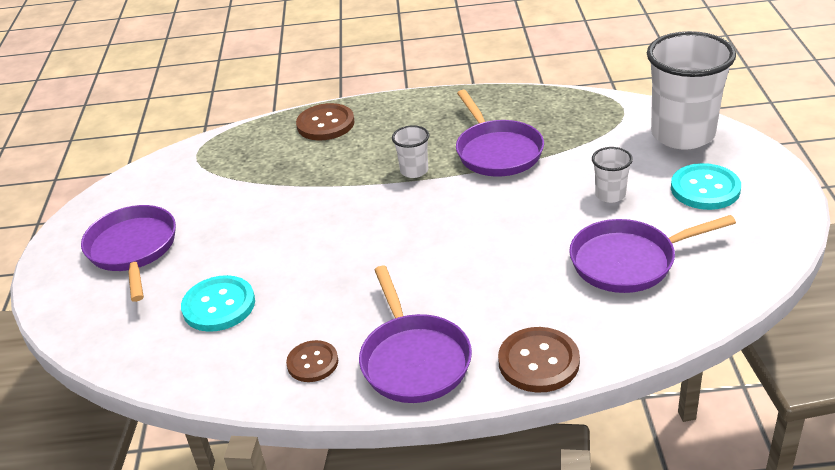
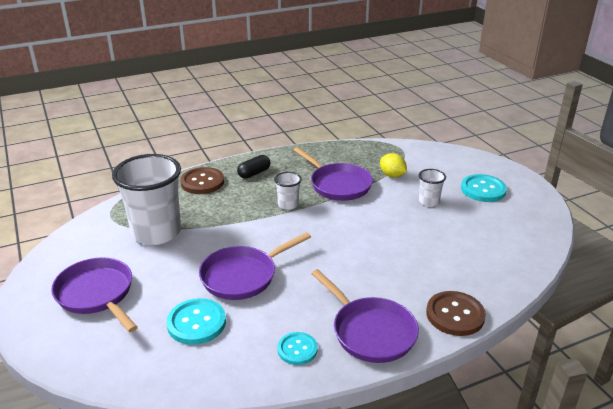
camera: 25 degrees left, 5 degrees down
brown button [286,340,338,382] -> turquoise button [277,332,318,365]
purple pan [569,215,736,293] -> purple pan moved to [199,232,311,300]
white cup [647,31,736,150] -> white cup moved to [112,154,181,245]
none -> black capsule [237,155,270,179]
none -> yellow lemon [380,153,407,178]

